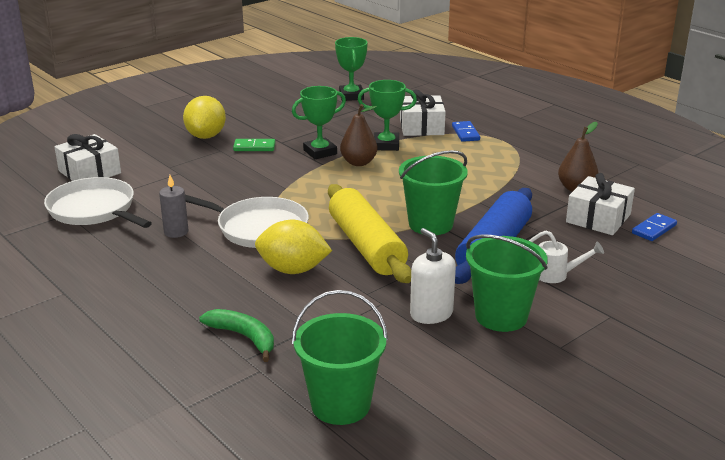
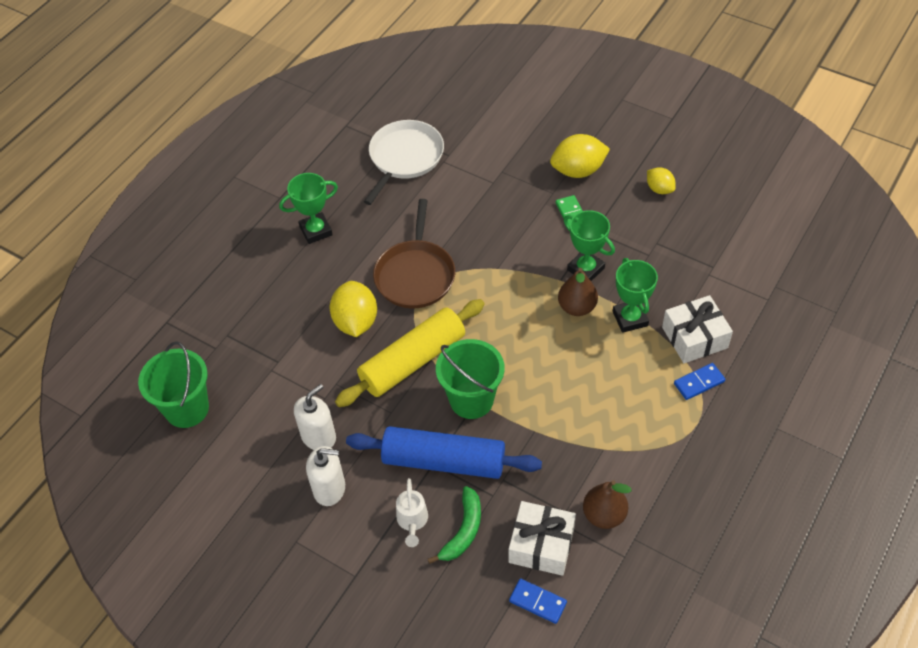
camera: 75 degrees right, 25 degrees up
white gift [54,134,121,181] -> none
grey candle [159,175,189,238] -> none
white pan [185,195,309,248] -> brown pan [373,199,455,308]
green banana [199,309,274,362] -> green banana moved to [428,486,481,564]
green trophy [335,37,368,101] -> green trophy moved to [279,173,338,244]
green bucket [466,235,548,332] -> white soap dispenser [306,446,345,506]
none -> yellow lemon [647,167,676,194]

